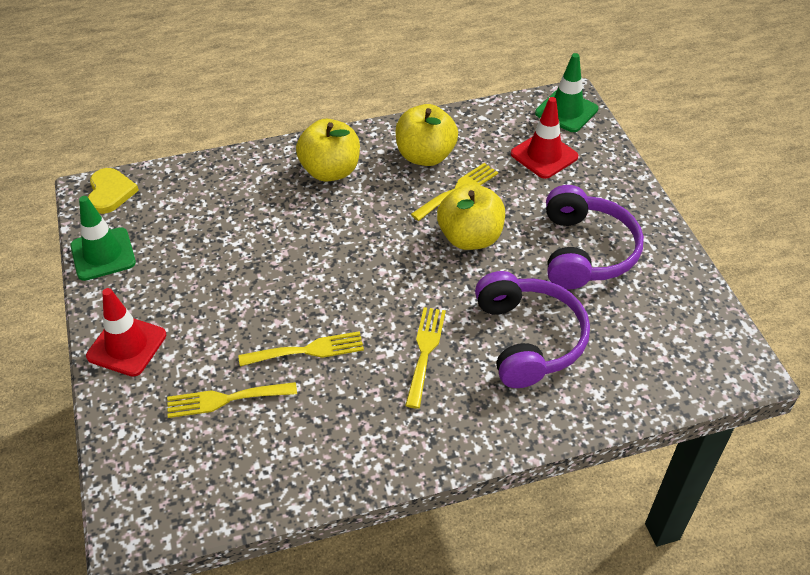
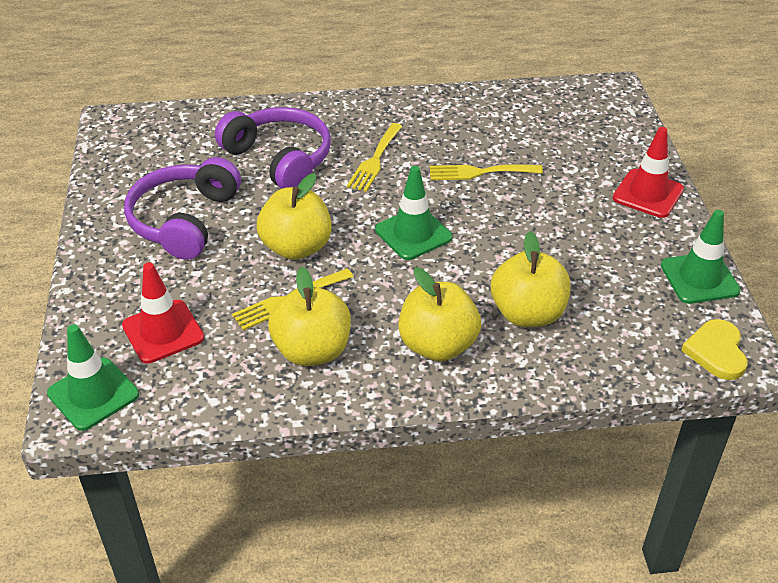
camera: 170 degrees left, 5 degrees down
yellow fork [167,382,297,418] -> none
purple headphones [475,271,590,388] -> purple headphones turned 135 degrees clockwise [215,107,331,189]
none -> green traffic cone [375,166,452,260]
none -> yellow apple [491,231,570,327]

